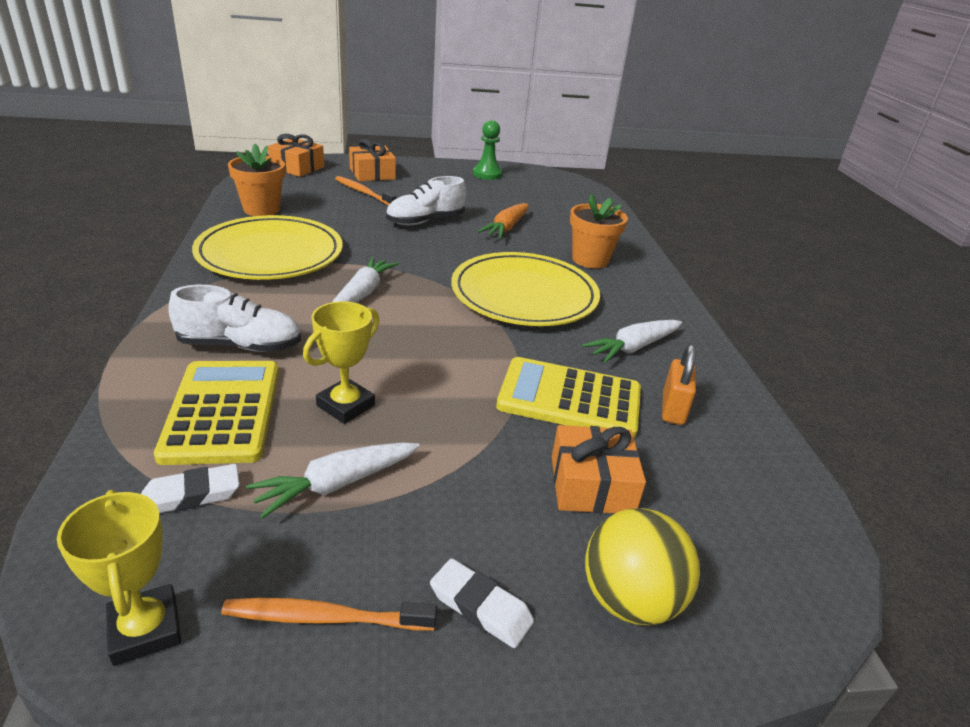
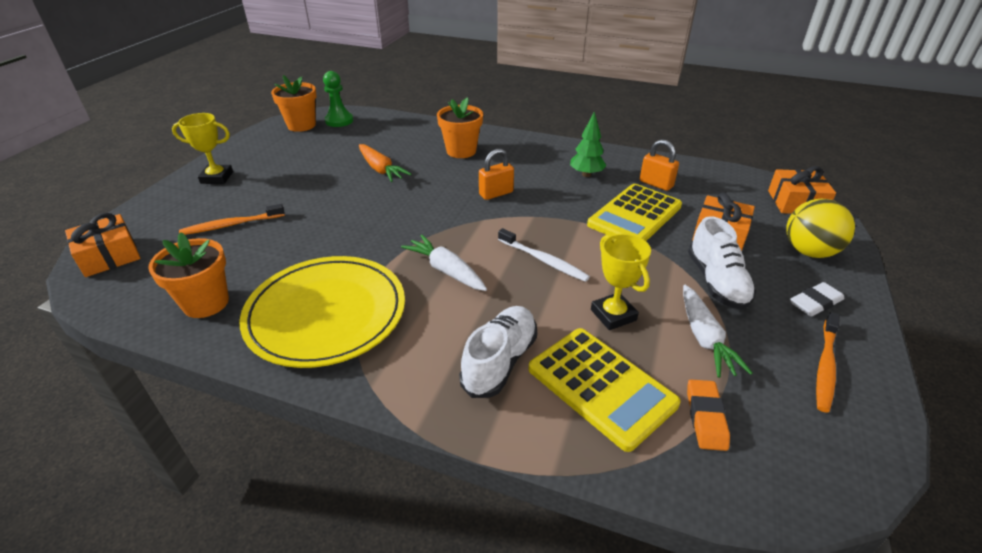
camera: 60 degrees left, 5 degrees up
yellow trophy [57,490,181,666] -> yellow trophy moved to [172,113,233,184]
white eraser [141,464,240,513] -> orange eraser [687,380,730,451]
yellow calculator [154,361,279,465] -> yellow calculator turned 150 degrees counterclockwise [528,328,681,452]
orange gift [349,139,396,182] -> orange gift moved to [768,166,836,214]
white shoe [386,176,466,225] -> white shoe moved to [688,216,756,310]
yellow plate [451,252,600,326] -> orange padlock [479,149,514,200]
green pawn [473,120,502,180] -> green pawn moved to [323,71,353,127]
white carrot [582,320,682,363] -> green tree [570,111,607,177]
none -> orange flower pot [271,75,317,132]
none -> white toothbrush [498,228,590,282]

